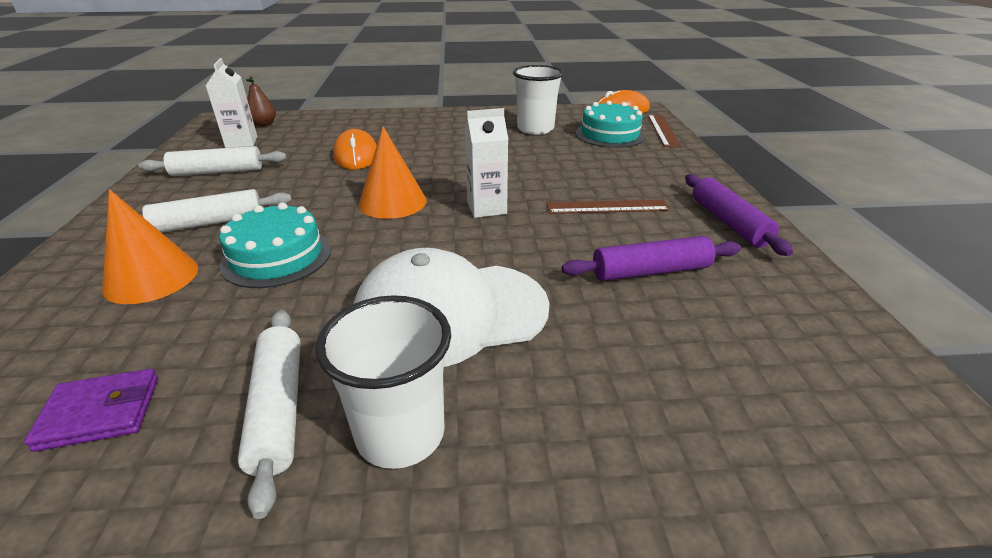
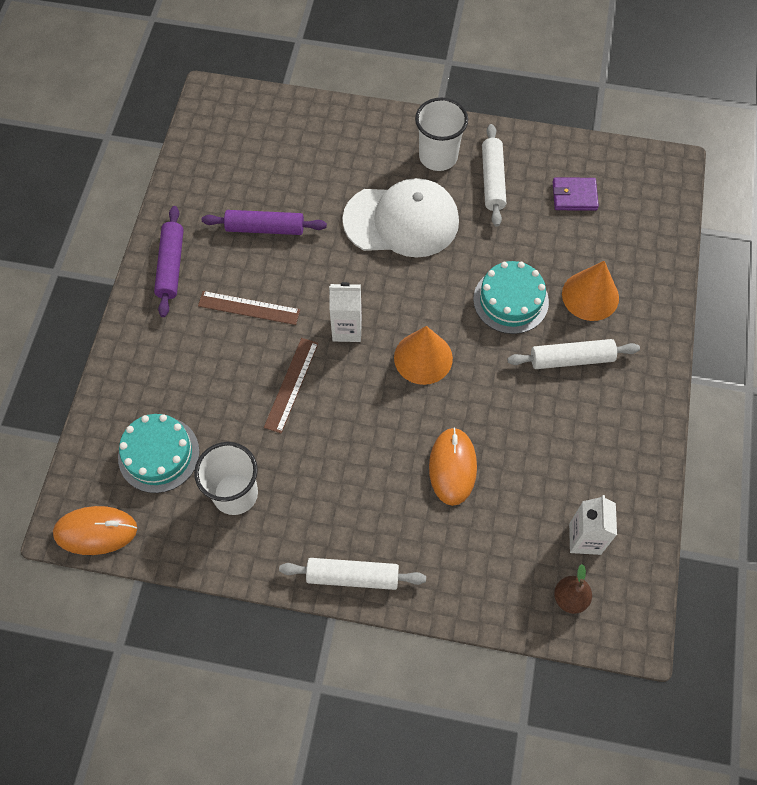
camera: 165 degrees left, 30 degrees up
white rolling pin [138,146,287,176] -> white rolling pin moved to [279,558,426,590]
brown ruler [648,115,682,147] -> brown ruler moved to [264,338,319,433]

